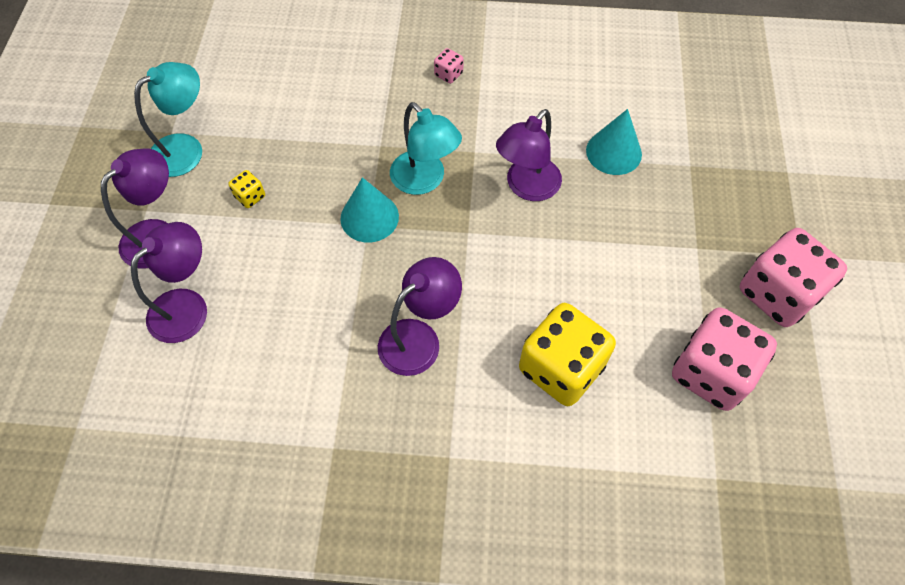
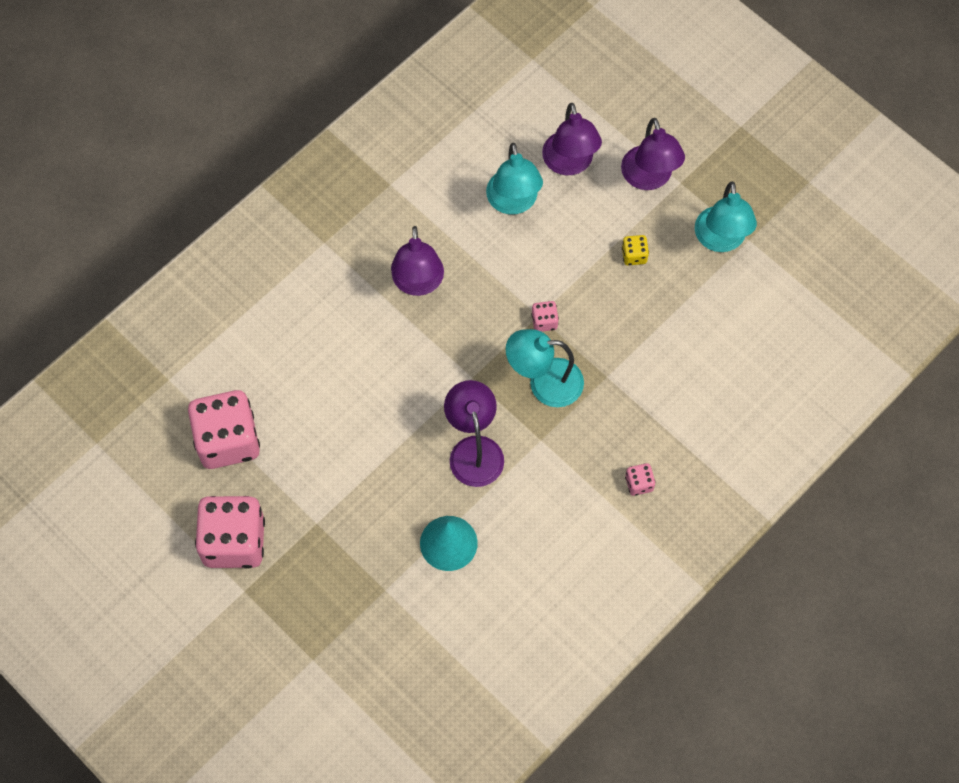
camera: 130 degrees right, 5 degrees up
turquoise cone [341,177,399,243] -> pink dice [531,301,559,332]
yellow dice [519,303,616,406] -> none
none -> turquoise lamp [486,143,543,215]

